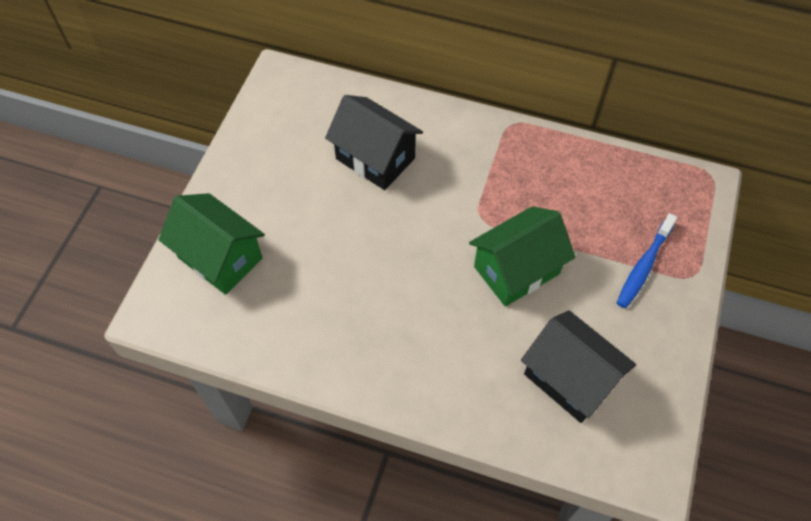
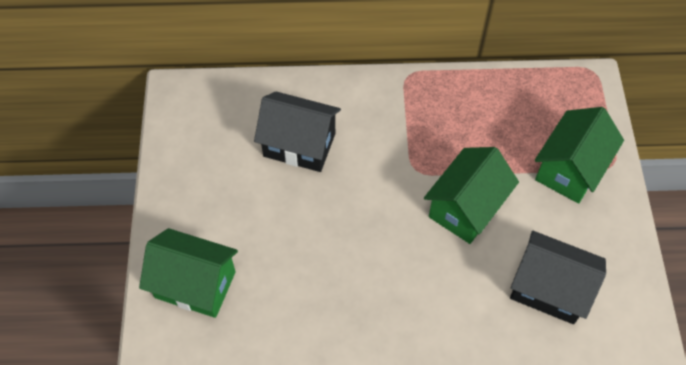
camera: 20 degrees left, 0 degrees up
blue toothbrush [617,213,677,308] -> green house [535,107,624,204]

